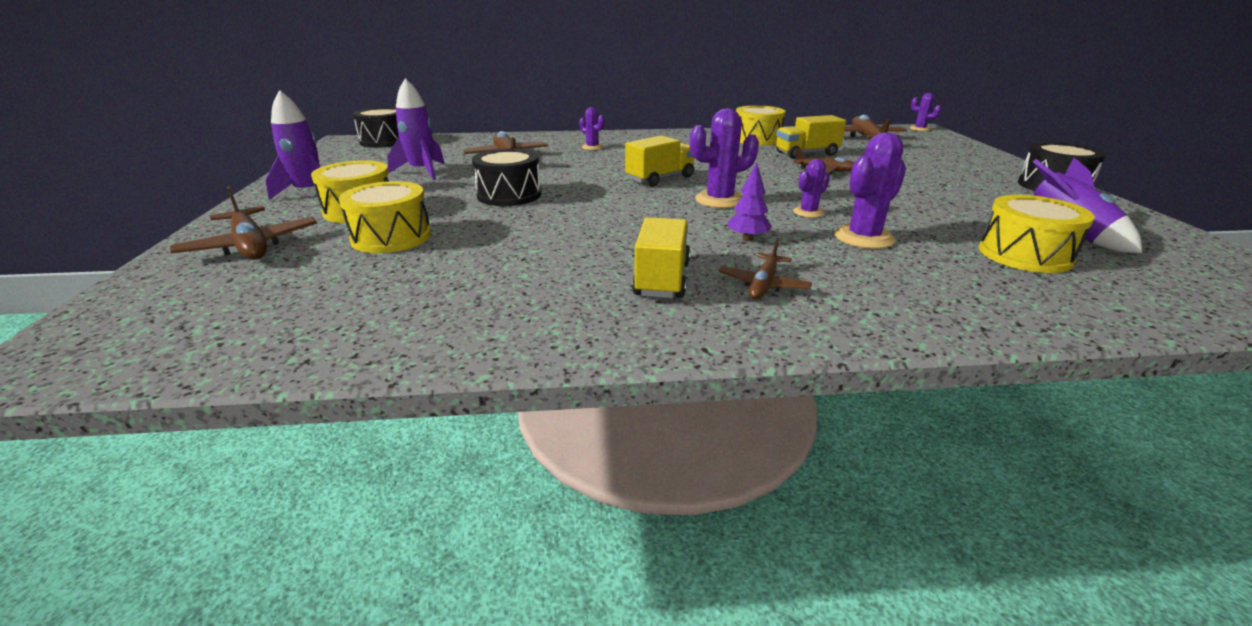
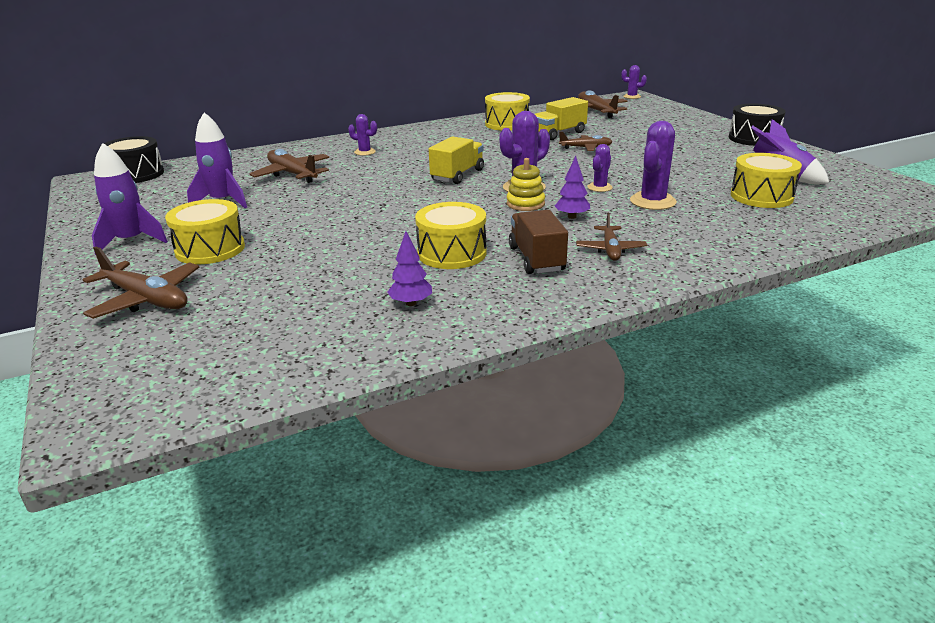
camera: 20 degrees left, 0 degrees up
yellow drum [339,181,431,253] -> yellow drum moved to [415,202,486,269]
black drum [472,149,541,206] -> none
yellow truck [632,217,690,298] -> brown truck [509,210,568,274]
none -> purple tree [387,231,432,306]
none -> yellow stacking toy [507,158,545,211]

